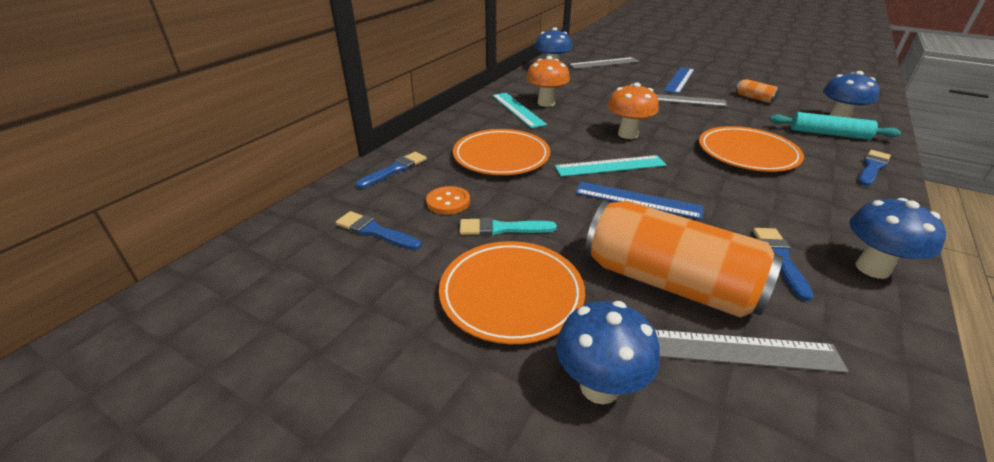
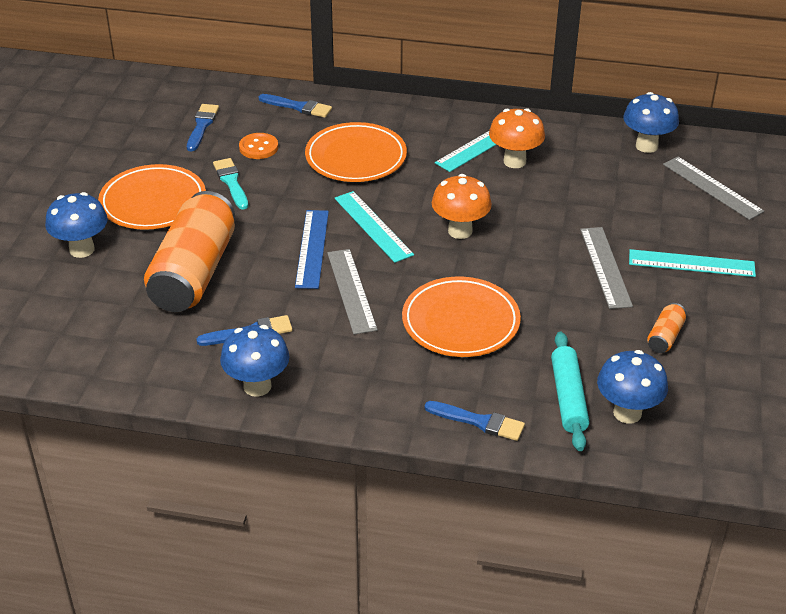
camera: 70 degrees right, 5 degrees up
grey ruler [655,330,849,373] -> grey ruler moved to [327,249,378,334]
blue ruler [664,67,695,94] -> turquoise ruler [629,249,756,277]

